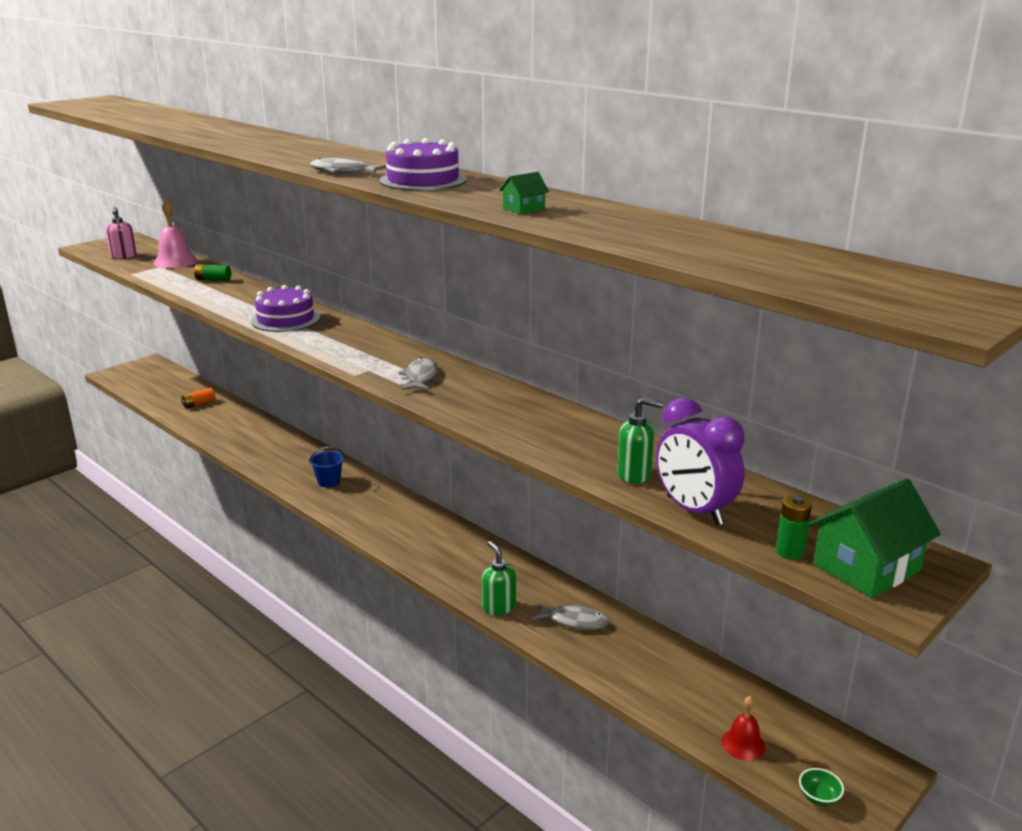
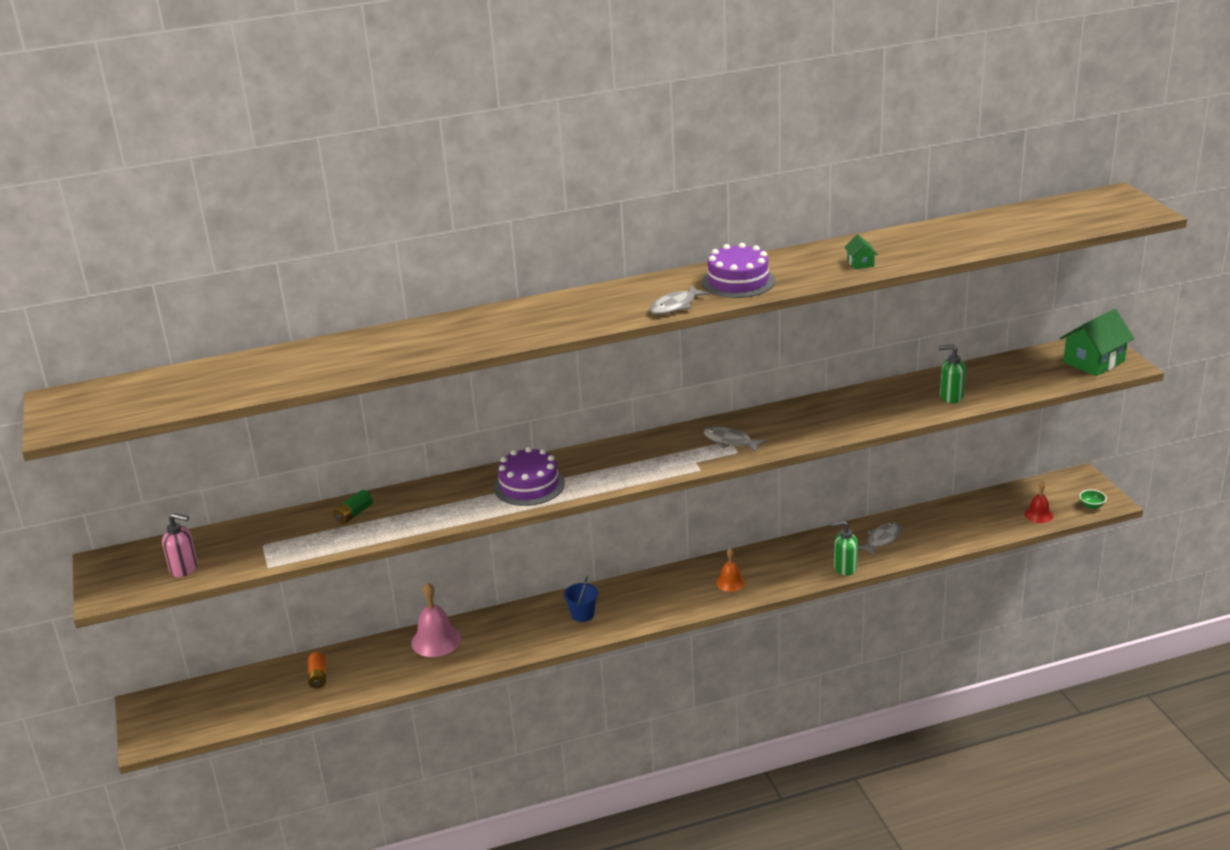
camera: 60 degrees left, 5 degrees up
pink bell [153,200,198,268] -> pink bell moved to [411,582,461,657]
green soap dispenser [617,397,663,483] -> green soap dispenser turned 120 degrees counterclockwise [939,344,966,403]
purple clock [656,397,745,525] -> none
green battery [776,495,812,560] -> none
green house [809,479,941,598] -> green house turned 60 degrees clockwise [1060,309,1134,376]
none -> orange bell [716,548,745,592]

